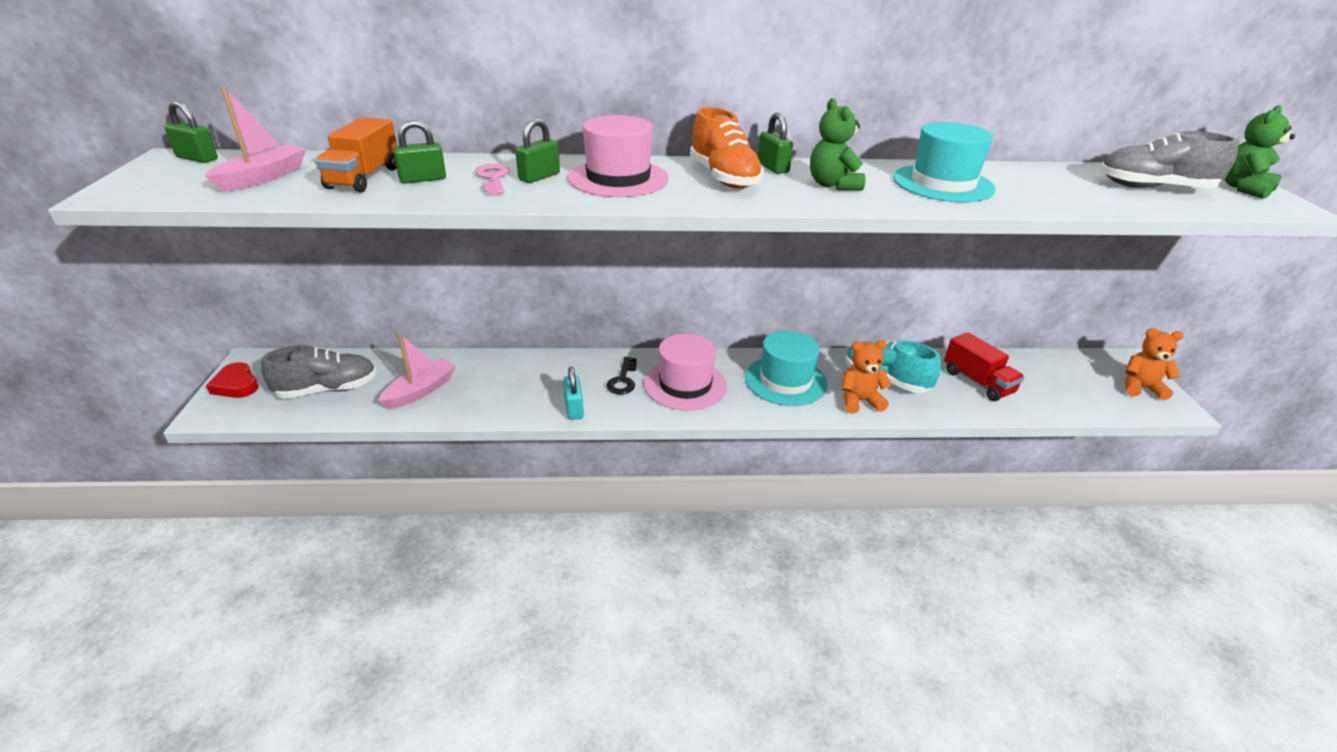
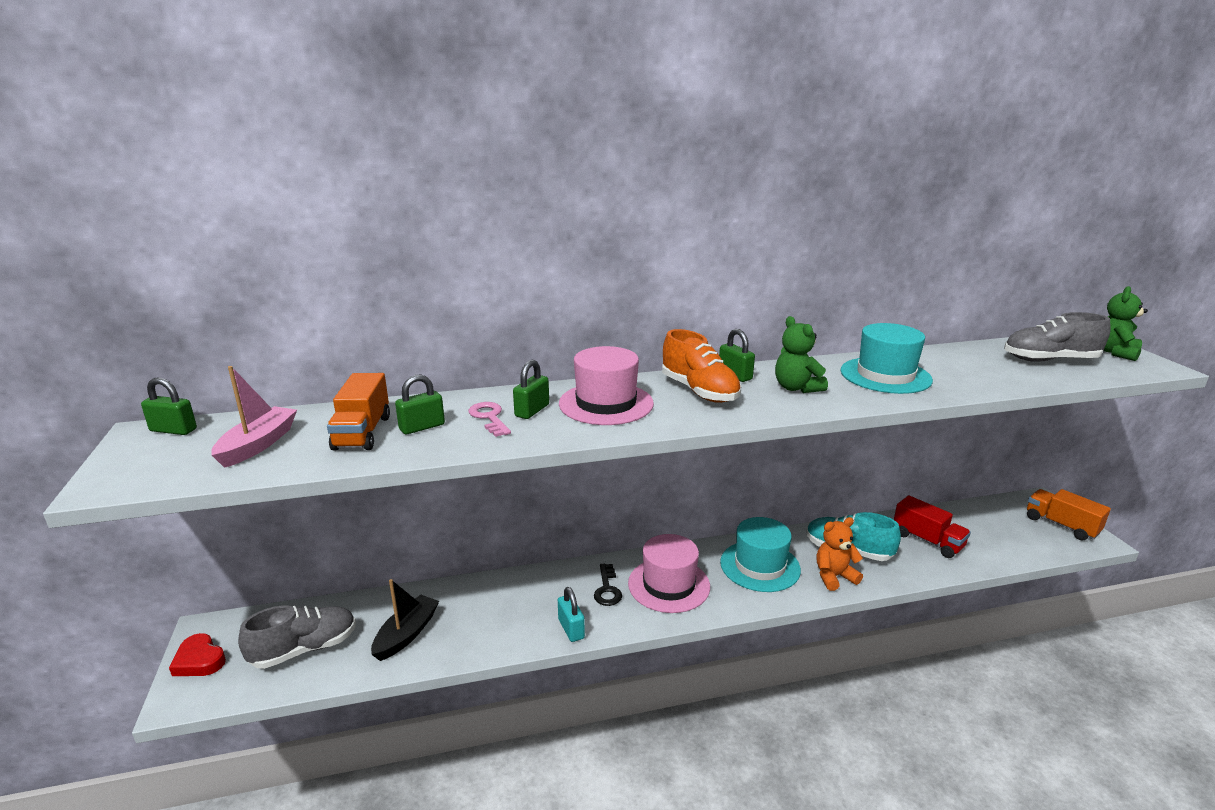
camera: 10 degrees left, 10 degrees down
pink boat [378,333,456,409] -> black boat [371,579,439,661]
orange teddy bear [1125,328,1184,400] -> orange truck [1027,489,1111,540]

